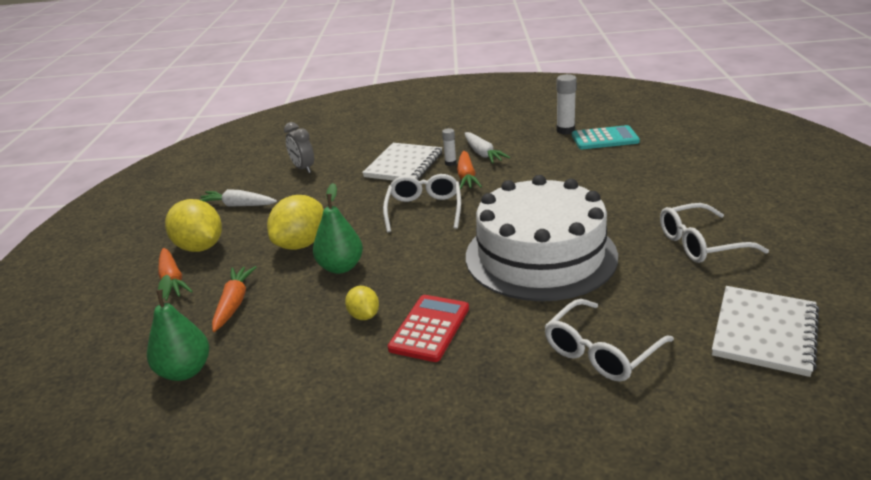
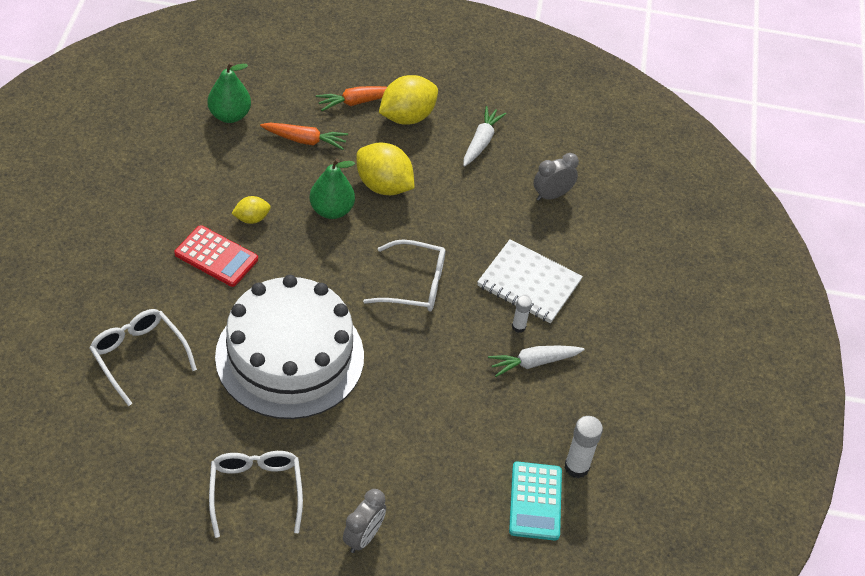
camera: 90 degrees right, 20 degrees up
orange carrot [457,151,482,189] -> none
white notebook [712,286,819,377] -> none
none -> grey clock [343,489,386,553]

